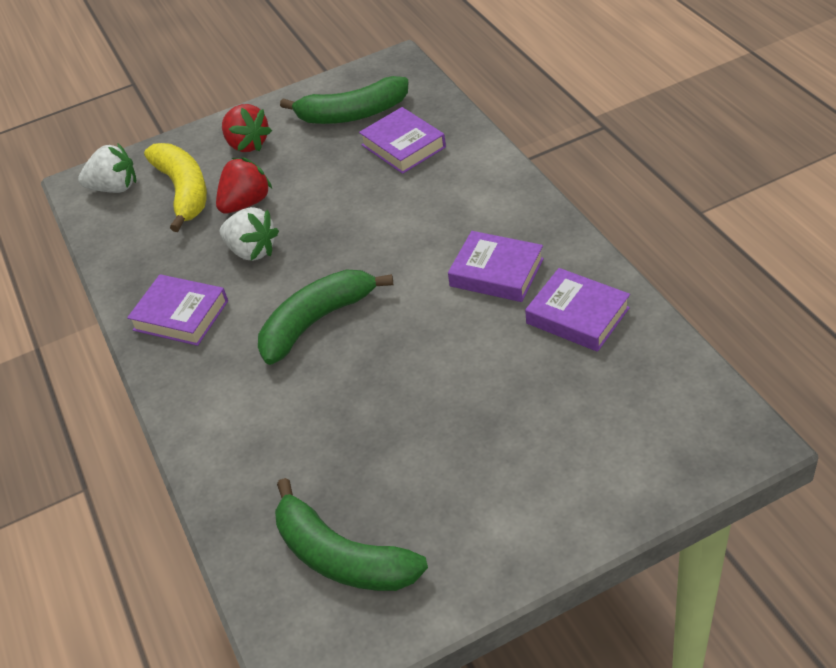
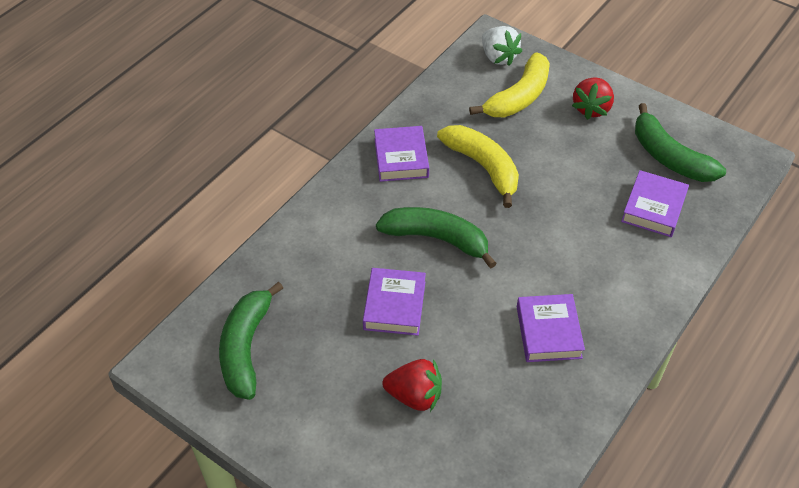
camera: 55 degrees right, 5 degrees up
red strawberry [216,157,272,214] -> red strawberry moved to [382,359,442,412]
white strawberry [220,207,279,261] -> yellow banana [437,125,519,208]
purple book [525,268,630,352] -> purple book moved to [363,268,426,336]

